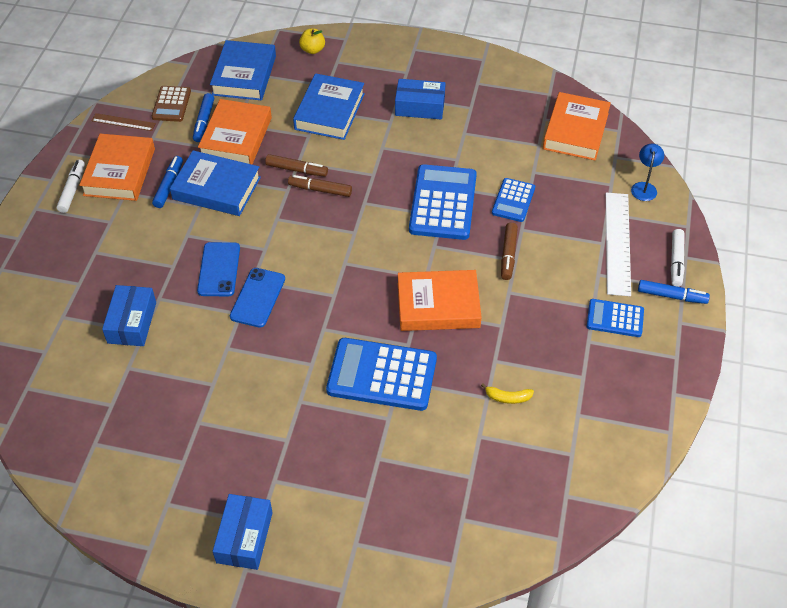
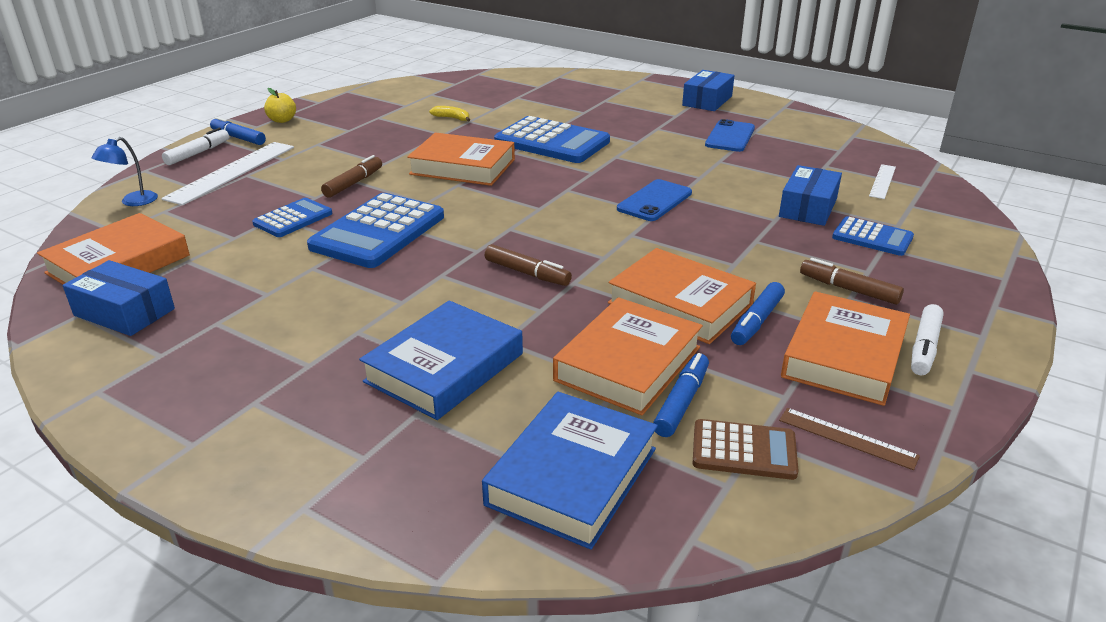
camera: 160 degrees left, 20 degrees down
brown calculator [152,86,191,122] -> brown calculator turned 75 degrees clockwise [693,419,799,480]
blue book [170,150,261,216] -> orange book [608,248,756,344]
blue phone [197,242,240,296] -> blue phone moved to [705,119,755,152]
brown marker [265,154,328,177] -> brown marker moved to [800,258,904,305]
yellow apple [299,29,325,54] -> yellow apple moved to [264,88,296,123]
blue box [395,79,446,119] -> blue box moved to [63,260,175,336]
blue calculator [587,299,644,337] -> blue calculator moved to [832,216,914,256]
none -> white ruler [869,164,896,199]

